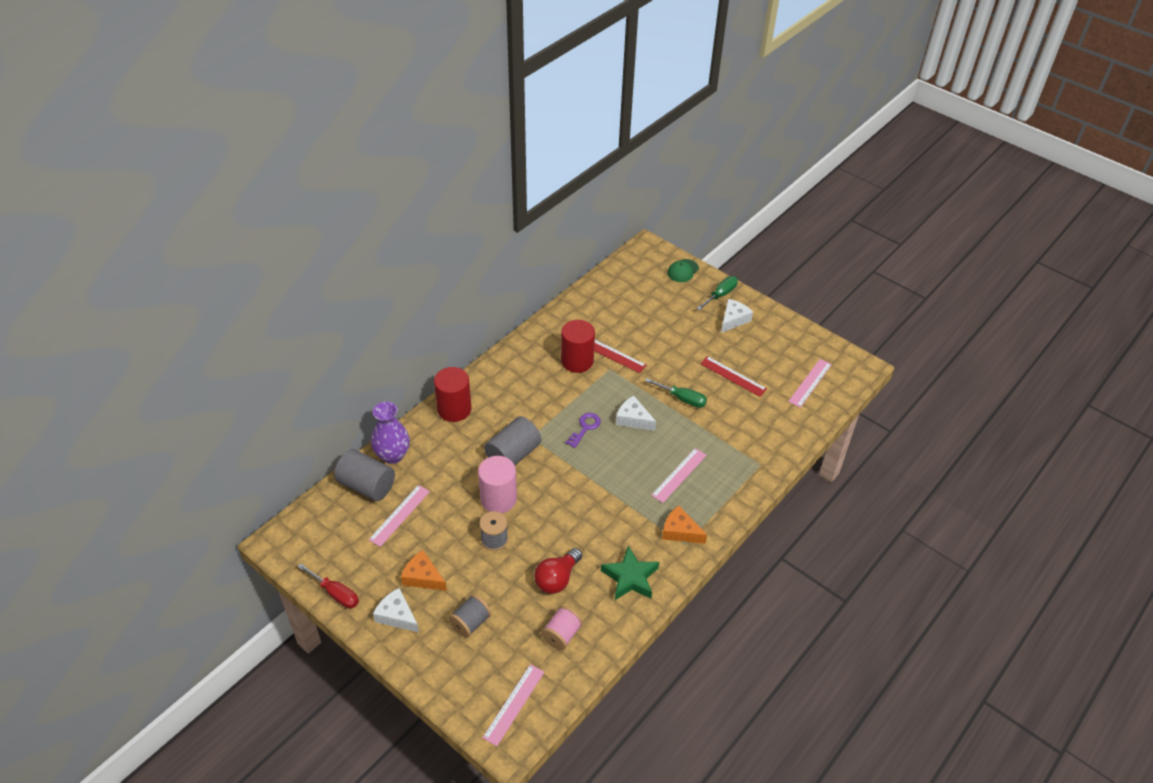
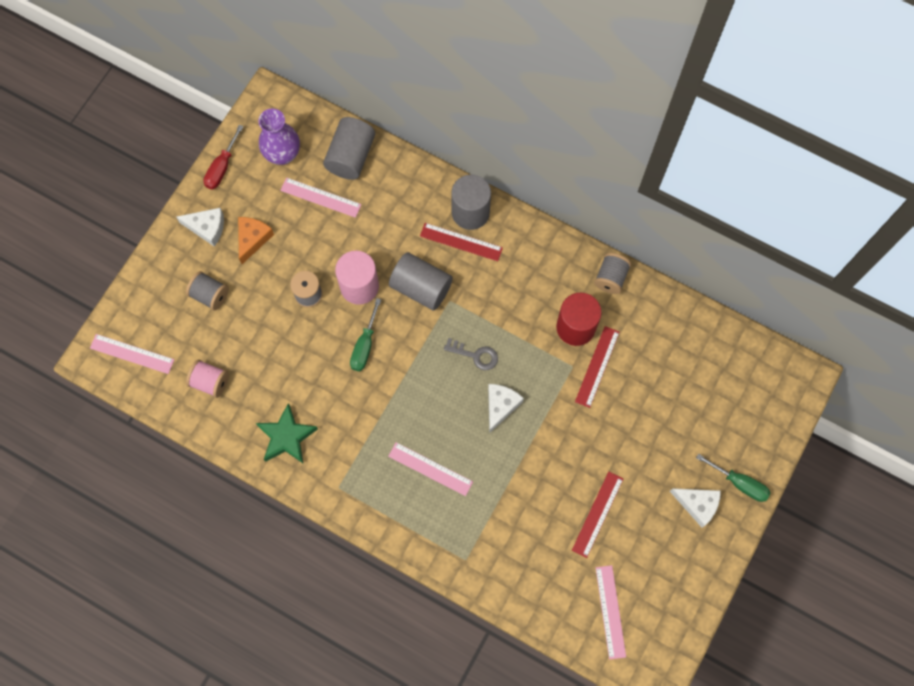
camera: 80 degrees right, 25 degrees up
purple vase [371,402,410,464] -> purple vase moved to [258,109,300,165]
white cheese [373,588,419,632] -> white cheese turned 75 degrees clockwise [176,208,224,247]
red cylinder [434,367,471,422] -> grey cylinder [451,175,491,230]
red light bulb [534,548,582,594] -> none
purple key [566,413,601,448] -> grey key [444,338,498,370]
green screwdriver [645,378,707,408] -> green screwdriver moved to [350,298,381,371]
orange cheese [662,506,707,544] -> none
green cap [667,259,699,282] -> none
pink ruler [788,359,832,408] -> pink ruler turned 60 degrees clockwise [596,565,626,659]
none -> red ruler [420,223,503,261]
none -> grey spool [594,253,631,294]

